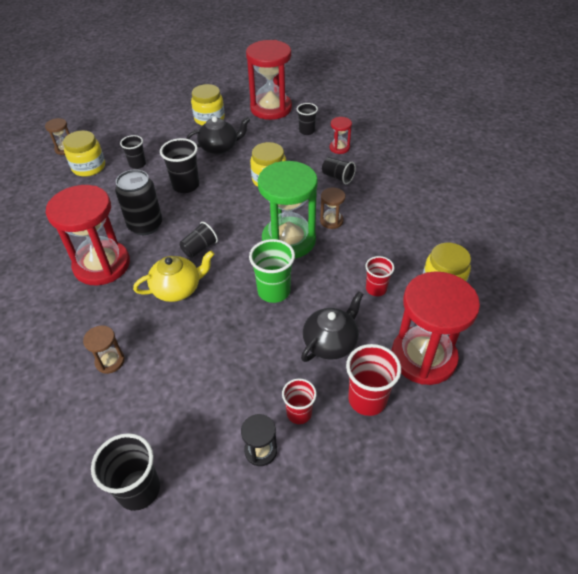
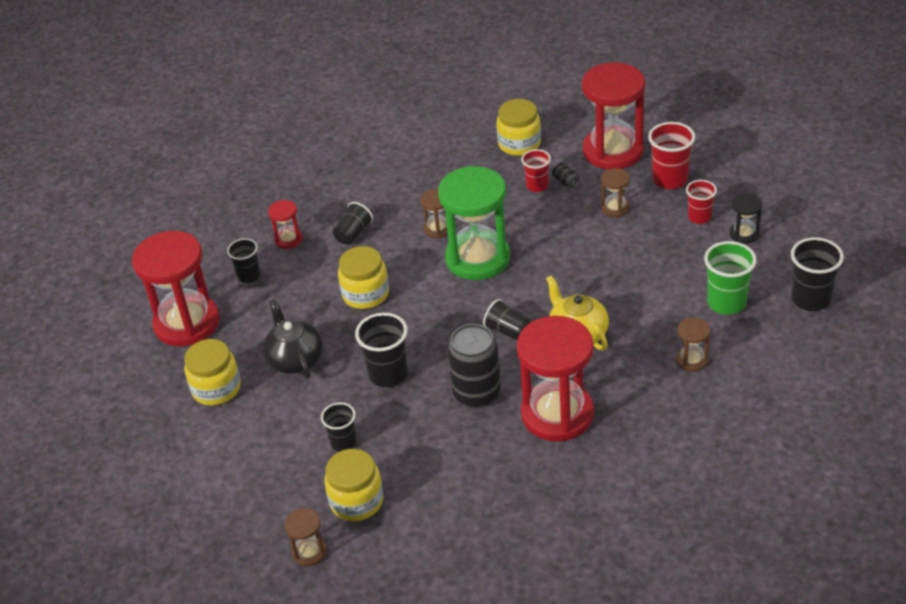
camera: 95 degrees left, 5 degrees down
green cup [249,239,295,303] -> green cup moved to [704,241,756,315]
black teapot [301,291,364,362] -> brown hourglass [601,168,630,217]
none -> black can [552,163,580,188]

